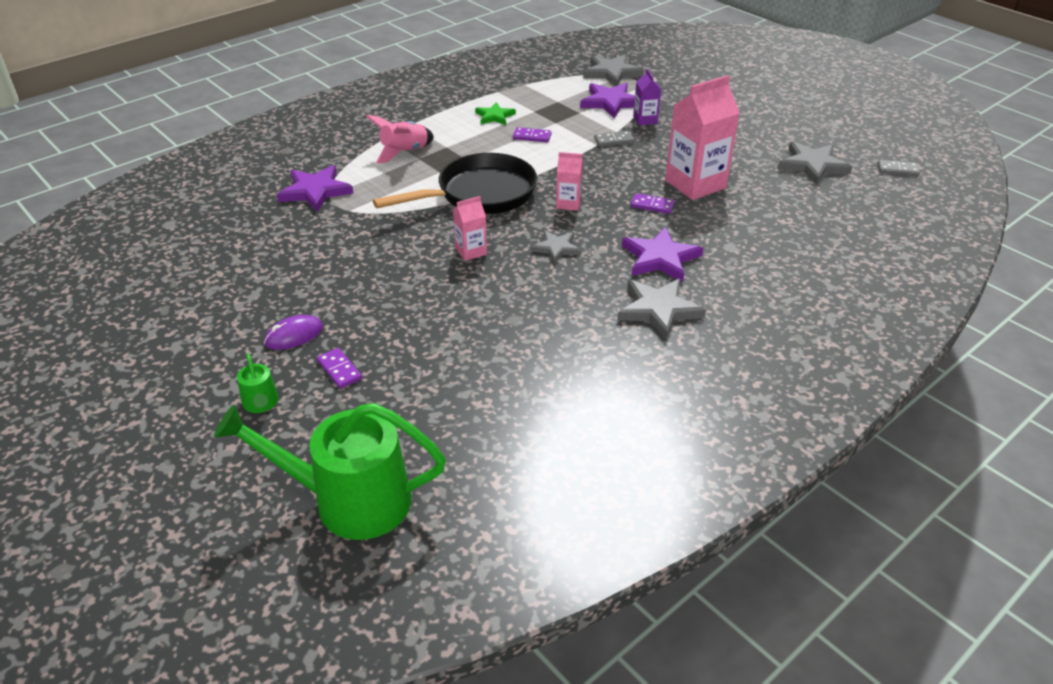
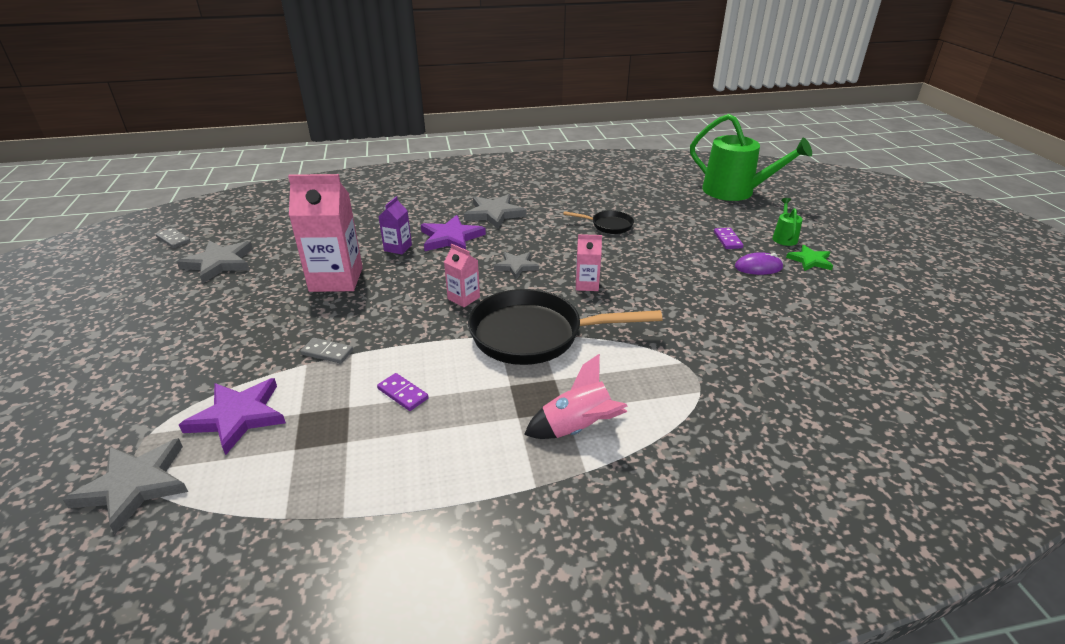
camera: 150 degrees left, 5 degrees down
purple star [277,165,354,212] -> none
green star [475,102,516,125] -> green star moved to [786,245,833,271]
purple domino [631,193,675,214] -> none
purple carton [633,69,661,125] -> purple carton moved to [378,196,412,254]
none -> black pan [563,210,634,234]

